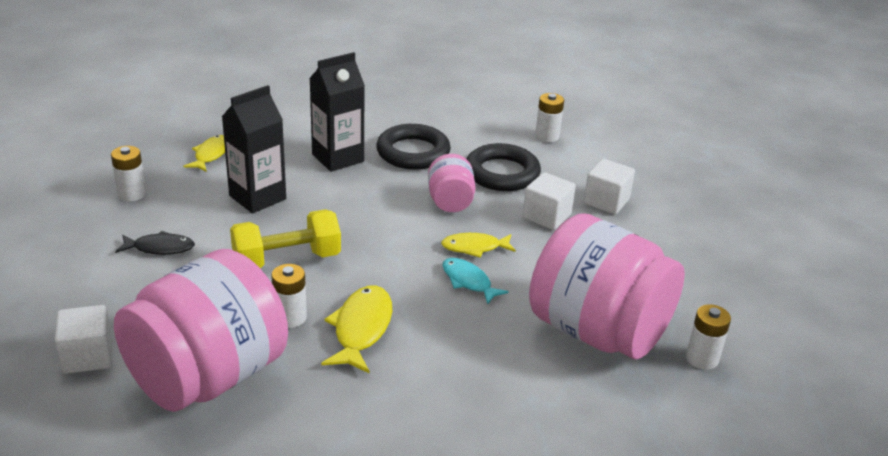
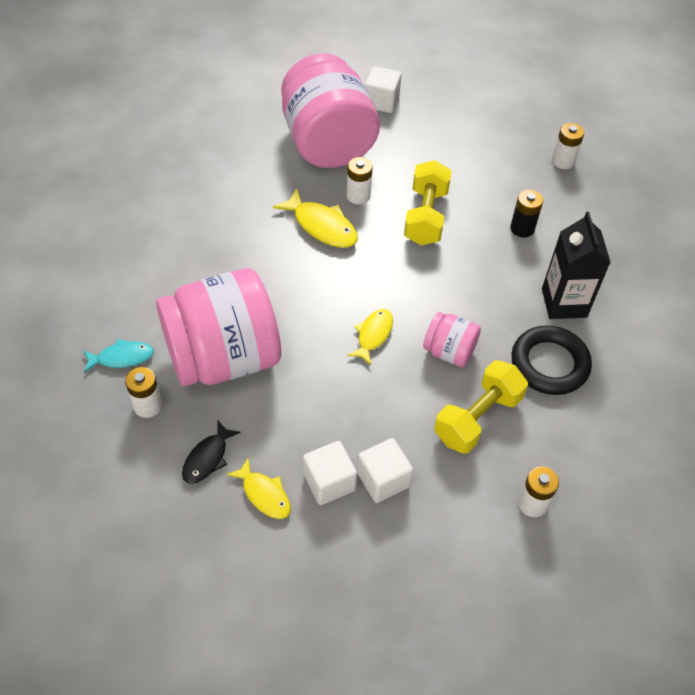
camera: 120 degrees right, 20 degrees up
black fish [115,231,195,255] -> black fish moved to [182,421,241,484]
yellow fish [183,135,225,172] -> yellow fish moved to [226,458,291,519]
black carton [222,85,286,213] -> black battery [510,190,543,237]
turquoise fish [443,258,509,305] -> turquoise fish moved to [83,339,154,373]
black ring [467,143,541,191] -> yellow dumbbell [434,360,528,454]
white cube [523,172,576,230] -> white cube moved to [303,441,357,505]

